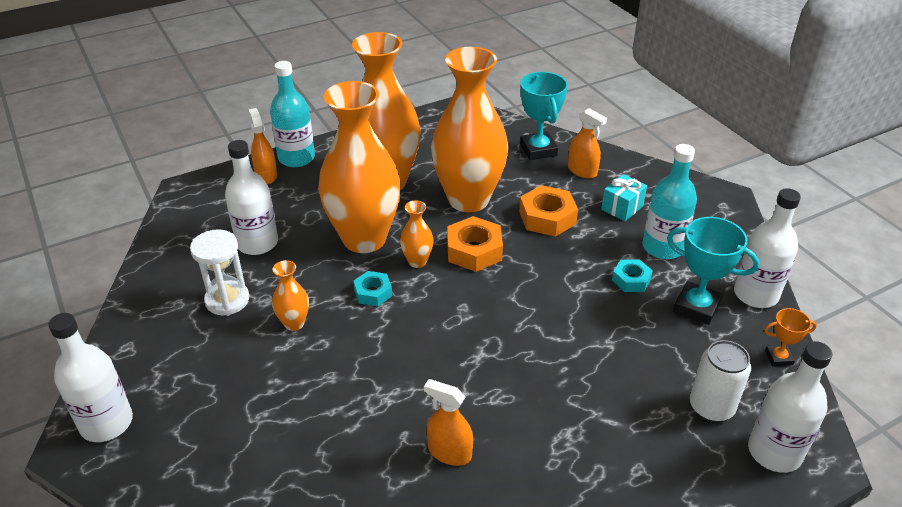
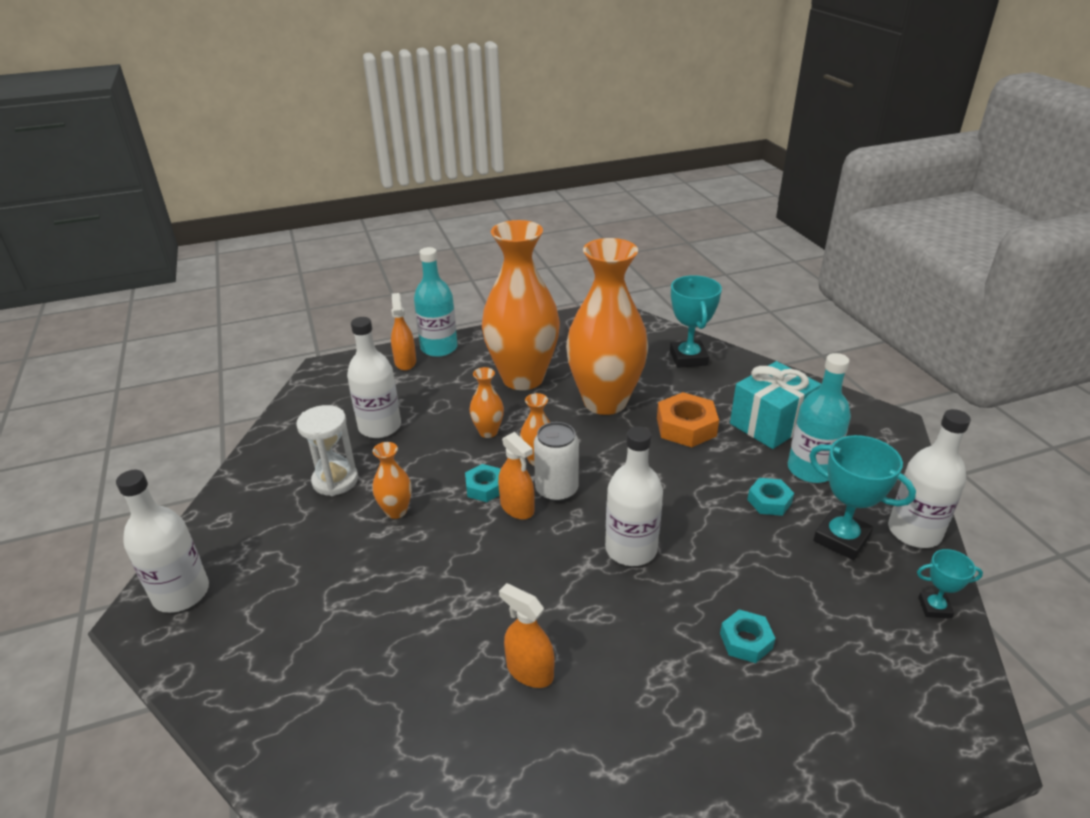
camera: 10 degrees right, 5 degrees down
orange vase [318,81,401,253] -> orange vase [470,367,504,438], size x0.41
orange nut [447,216,503,272] -> none
orange spray bottle [568,108,607,179] -> orange spray bottle moved to [498,432,535,520]
turquoise gift [601,174,647,221] -> turquoise gift [730,361,821,449], size x1.72
white can [690,340,751,422] -> white can moved to [534,422,579,502]
white bottle [748,341,832,473] -> white bottle moved to [605,426,663,566]
orange trophy [764,308,817,366] -> turquoise trophy [917,549,983,619]
none -> turquoise nut [720,609,775,663]

